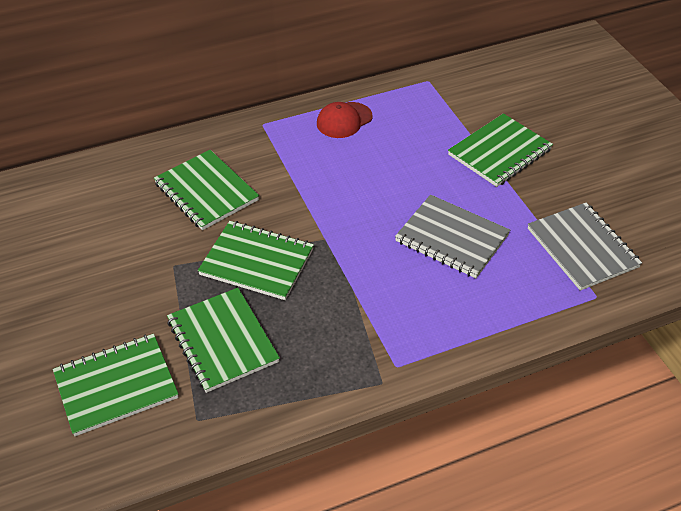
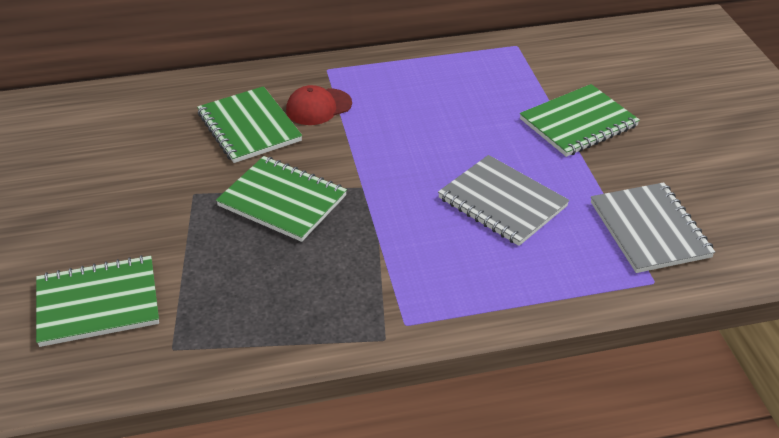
camera: 10 degrees right, 5 degrees down
green notebook [167,288,280,393] -> none
red cap [317,102,372,138] -> red cap moved to [286,85,352,125]

